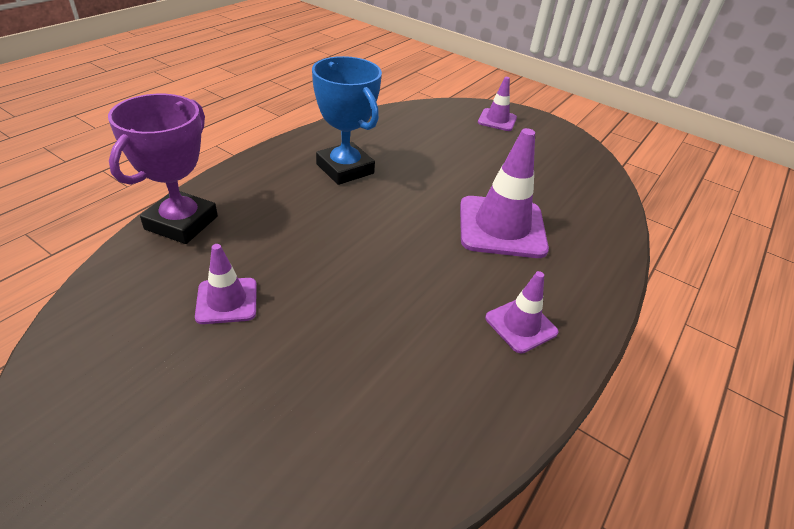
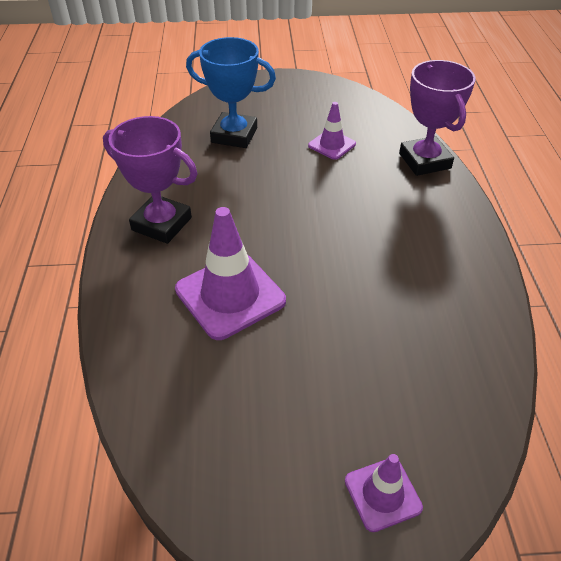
camera: 145 degrees right, 5 degrees up
blue trophy [312,56,382,185] -> blue trophy moved to [186,37,276,148]
purple traffic cone [485,271,559,354] -> purple trophy [103,116,197,244]

